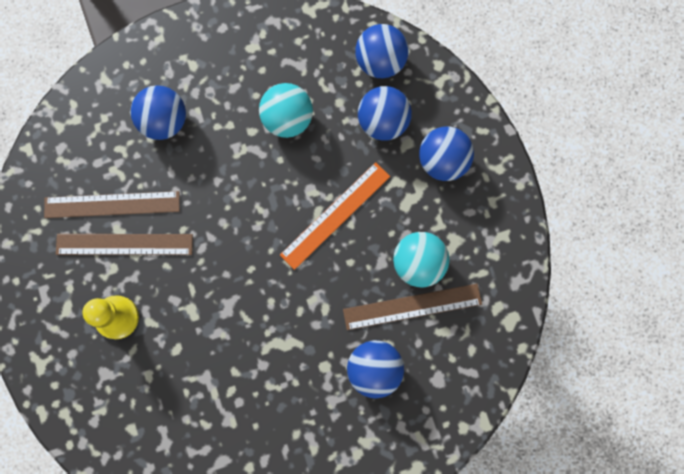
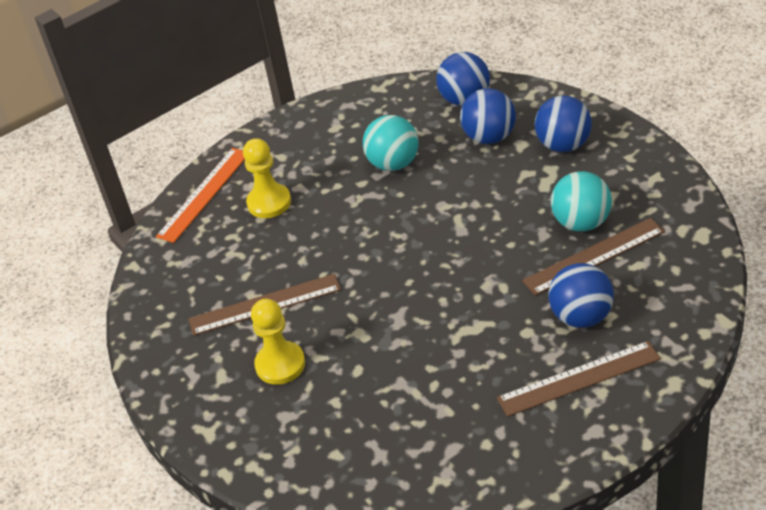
camera: 10 degrees left, 35 degrees down
brown ruler [44,191,180,218] -> brown ruler moved to [497,341,661,417]
blue ball [130,85,186,140] -> yellow pawn [243,138,291,218]
orange ruler [280,162,390,270] -> orange ruler moved to [156,148,245,243]

